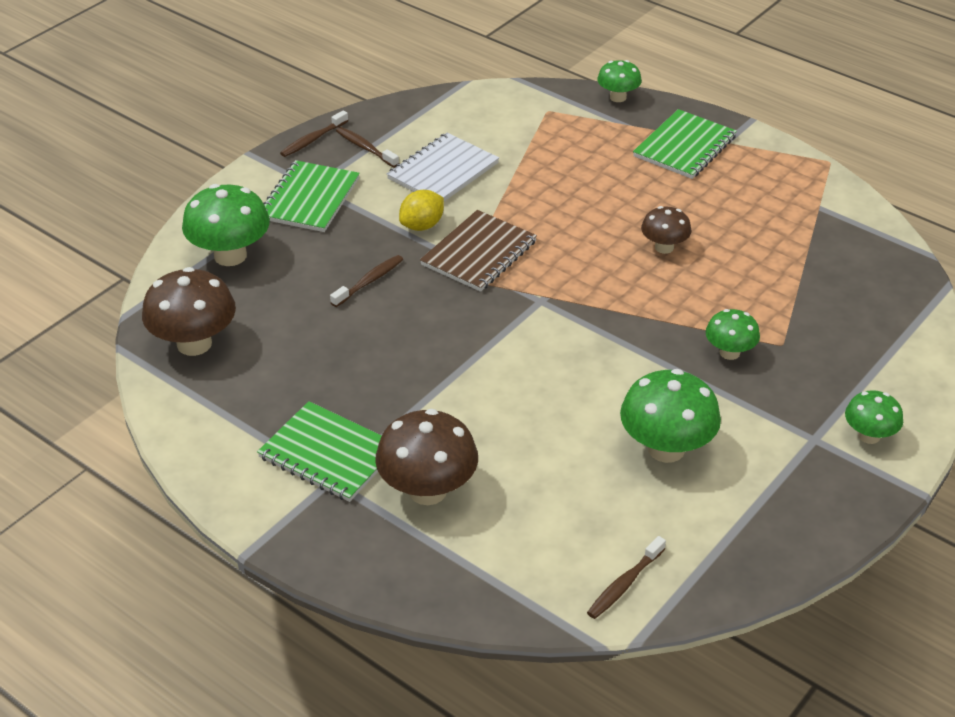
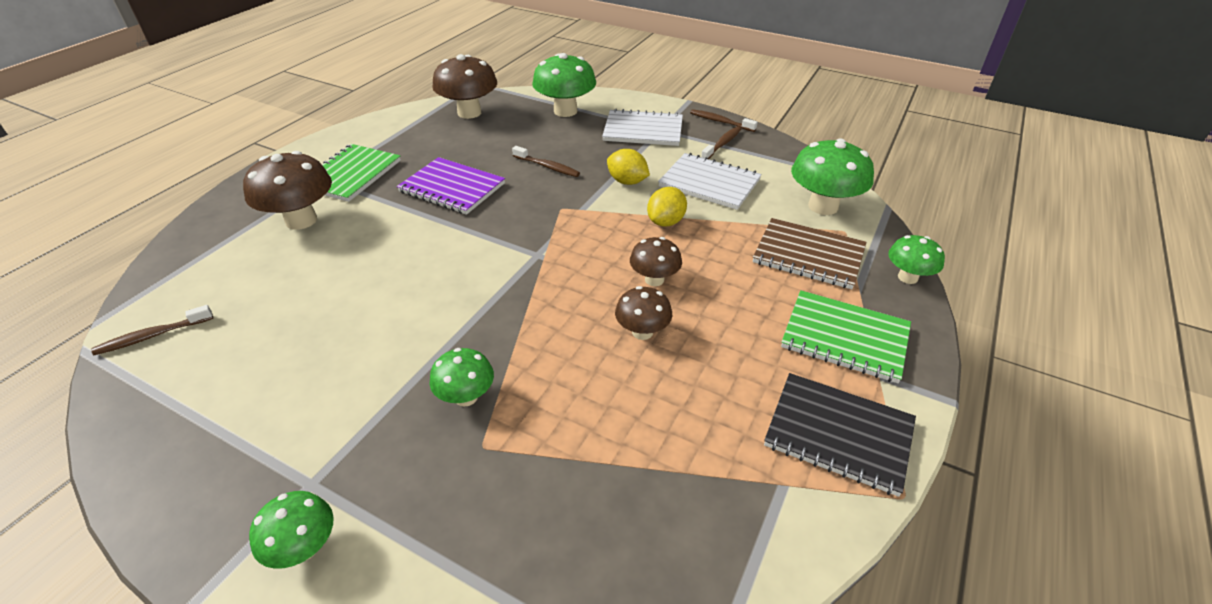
camera: 80 degrees right, 0 degrees up
green notebook [263,160,360,232] -> white notebook [602,109,683,146]
brown notebook [420,210,537,292] -> brown notebook moved to [753,218,866,289]
brown toothbrush [587,536,666,619] -> brown toothbrush turned 60 degrees counterclockwise [91,305,213,355]
green mushroom [620,369,721,463] -> green mushroom moved to [791,138,874,215]
none -> purple notebook [397,157,505,215]
none -> brown mushroom [630,237,682,286]
none -> yellow lemon [647,187,687,227]
none -> black notebook [764,373,916,497]

